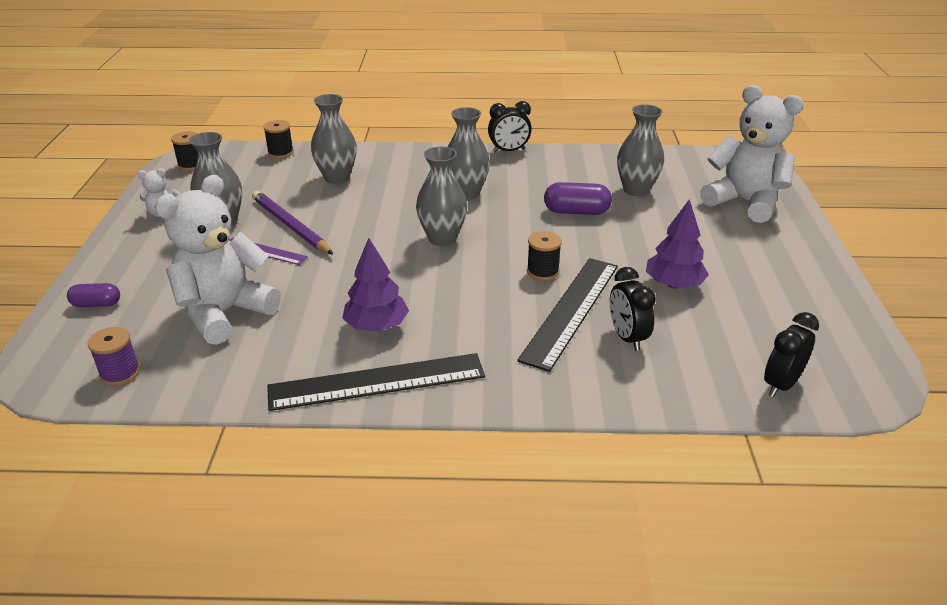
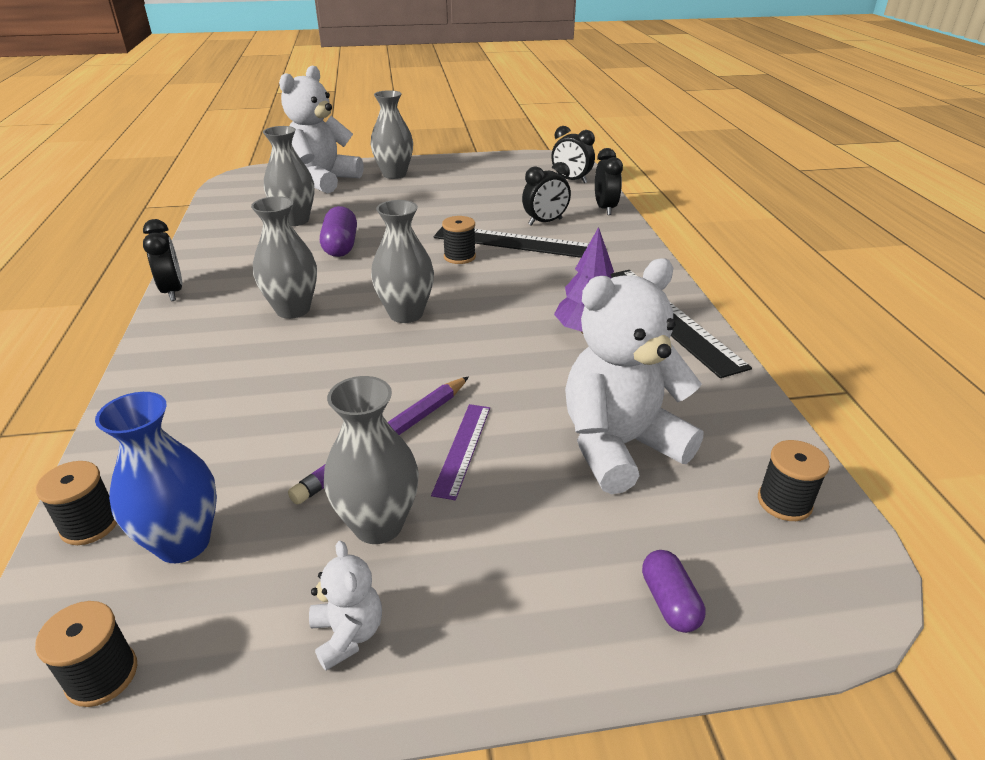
camera: 100 degrees left, 0 degrees up
purple spool [88,327,140,386] -> black spool [758,440,830,521]
white teddy bear [155,175,281,345] -> white teddy bear turned 120 degrees clockwise [565,258,703,494]
grey vase [311,94,357,184] -> grey vase moved to [371,90,413,179]
purple tree [646,199,709,289] -> none
none -> blue vase [95,392,217,563]
none -> black clock [595,148,623,215]

